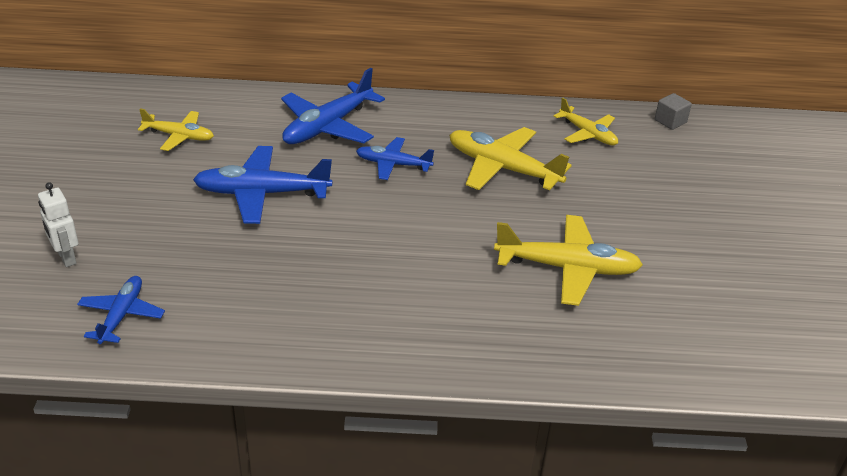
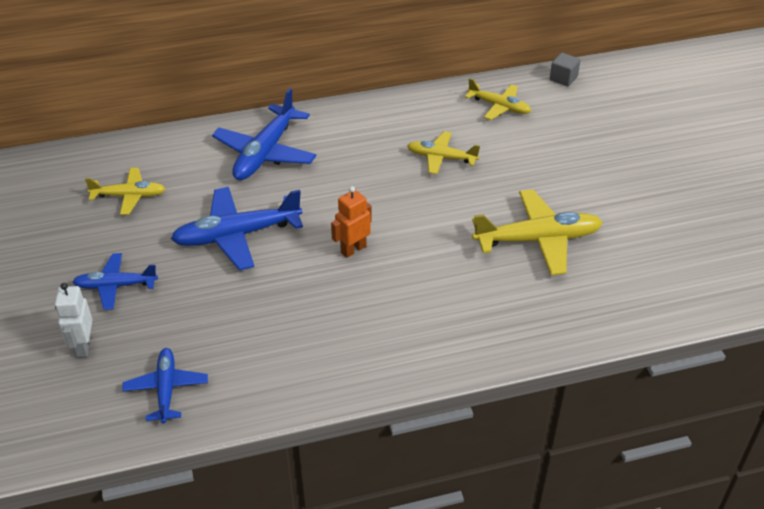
camera: 15 degrees left, 5 degrees up
white robot [38,182,79,267] -> white robot turned 45 degrees clockwise [55,283,93,358]
blue plane [356,137,434,180] -> blue plane moved to [73,253,158,310]
yellow plane [449,127,572,190] -> yellow plane [407,131,480,174], size x0.60
none -> orange robot [331,186,372,258]

